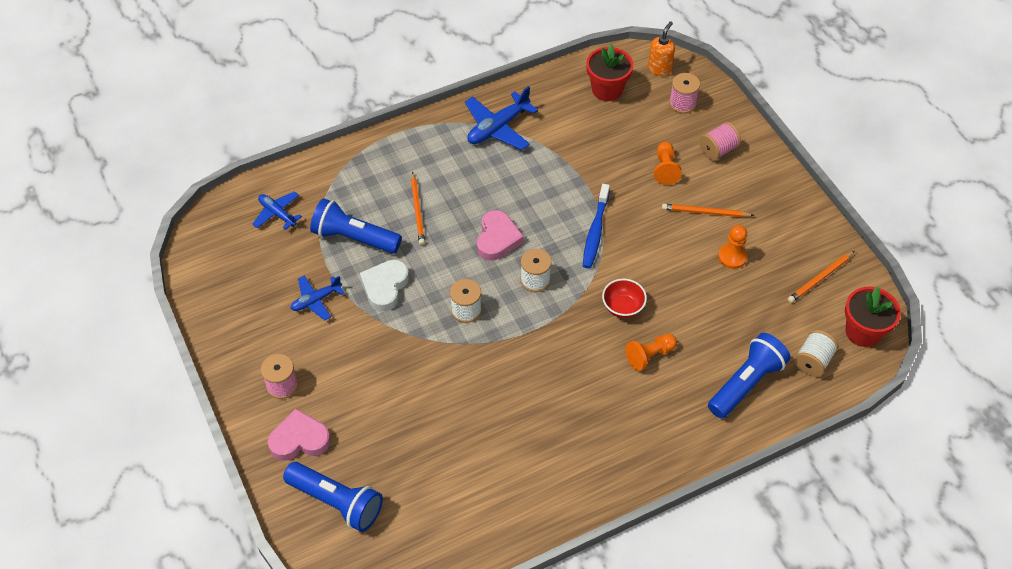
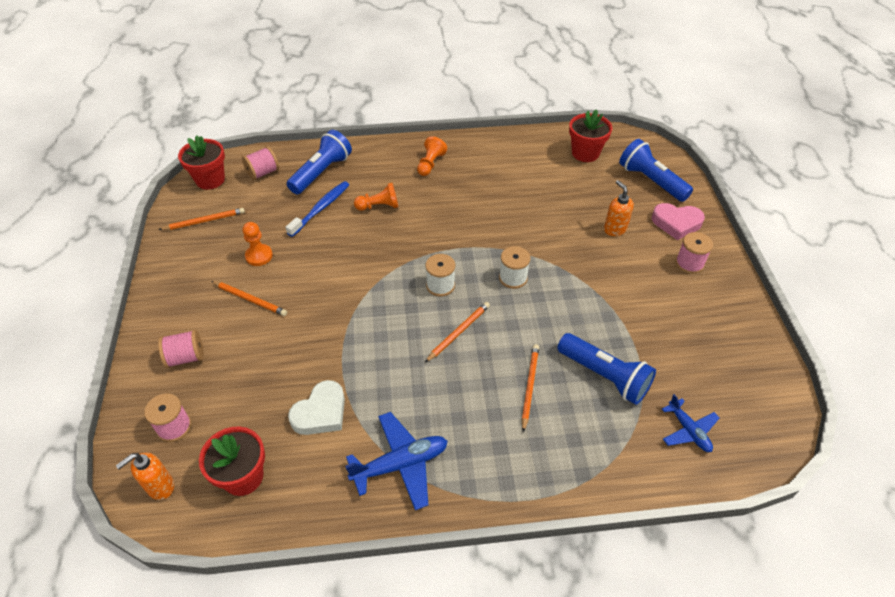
camera: 160 degrees left, 5 degrees down
blue plane [290,275,344,321] -> none
white heart [360,260,409,311] -> white heart moved to [288,380,345,435]
pink heart [477,210,524,261] -> orange pencil [425,302,490,362]
blue toothbrush [583,184,610,269] -> blue toothbrush moved to [286,181,349,237]
red bowl [602,279,647,318] -> none
orange pawn [654,142,682,185] -> orange pawn moved to [417,136,447,176]
blue flashlight [708,333,790,419] -> blue flashlight turned 150 degrees clockwise [287,130,352,194]
white spool [794,330,838,377] -> pink spool [242,146,279,180]
none -> red flower pot [569,109,612,162]
none -> orange soap dispenser [604,180,634,236]

